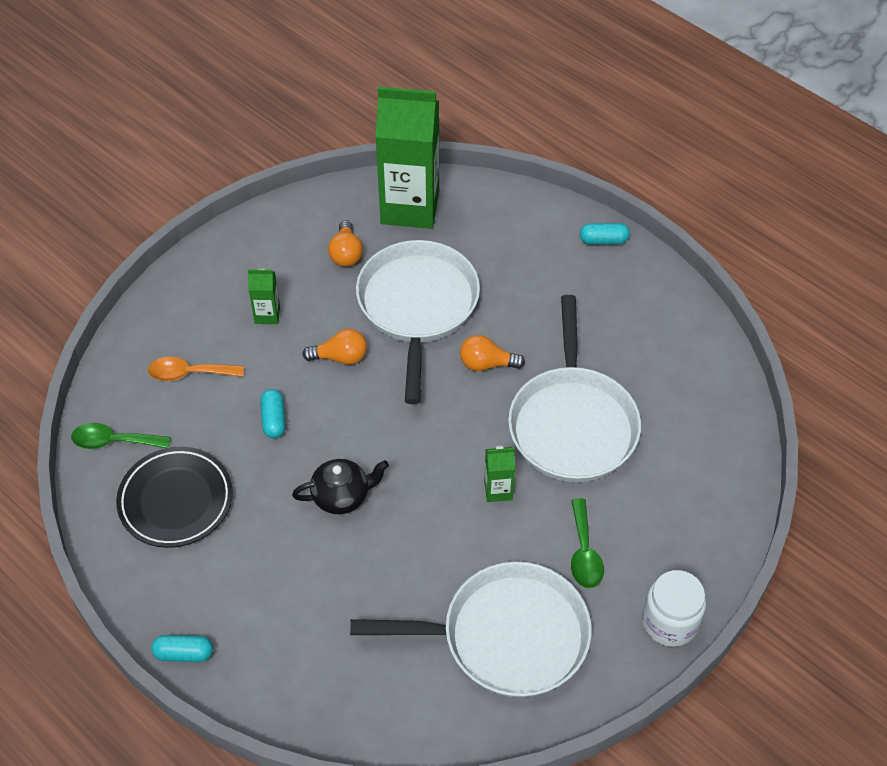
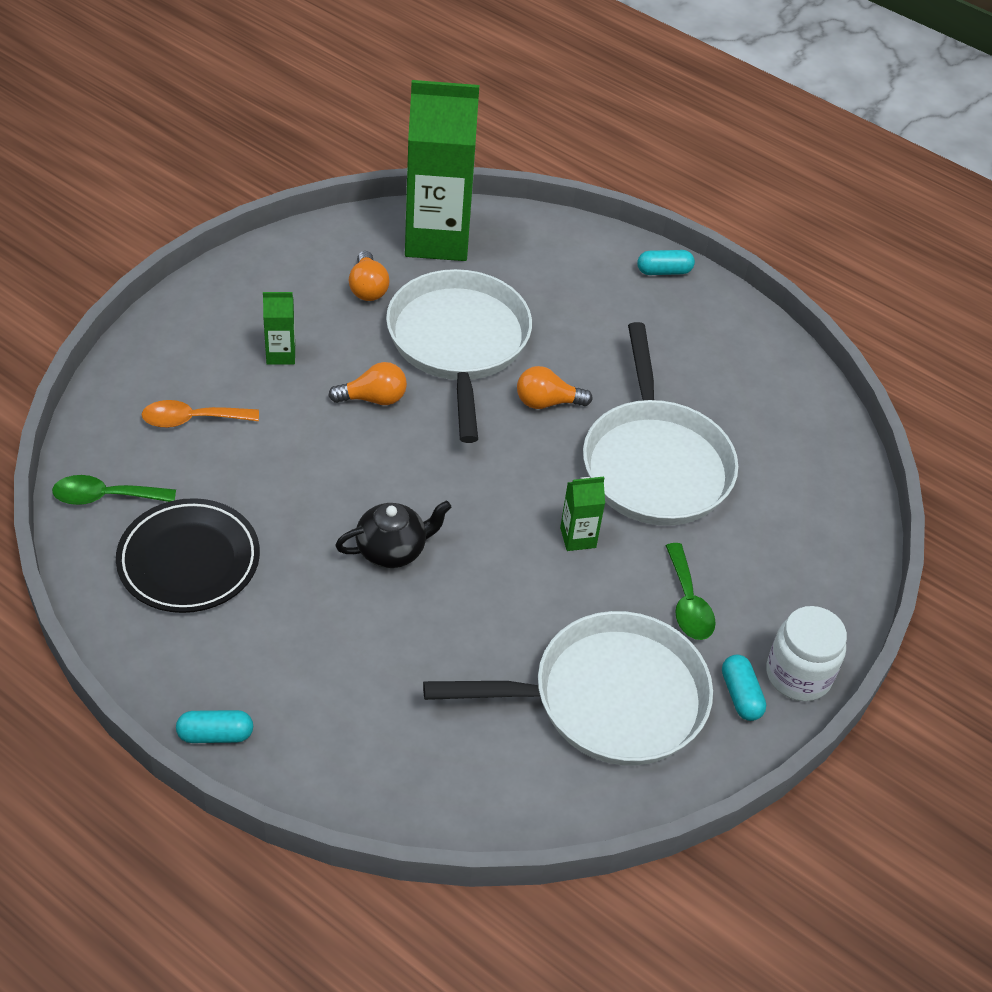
camera: 10 degrees left, 5 degrees down
turquoise capsule [260,389,286,438] -> turquoise capsule moved to [722,655,766,721]

